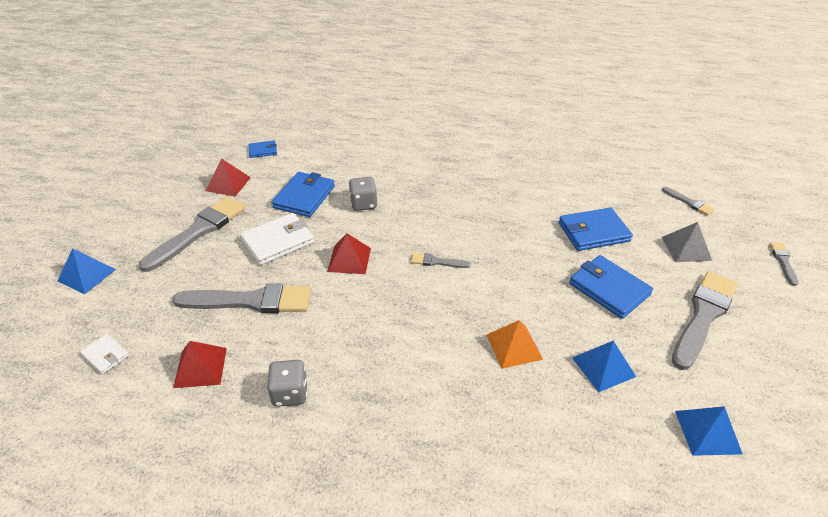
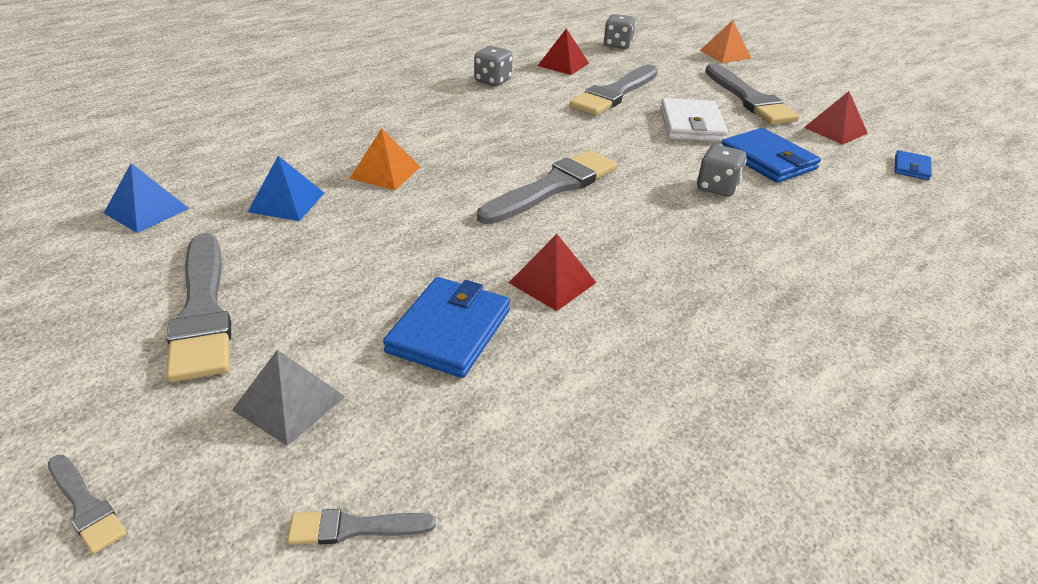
camera: 125 degrees right, 5 degrees down
blue pyramid [57,248,116,294] -> orange pyramid [700,20,752,63]
white wallet [80,334,129,374] -> grey dice [604,14,636,49]
red pyramid [327,233,371,274] -> red pyramid moved to [509,234,597,311]
grey brush [411,253,471,268] -> grey brush [477,150,618,224], size x2.13
blue wallet [569,255,653,319] -> none

